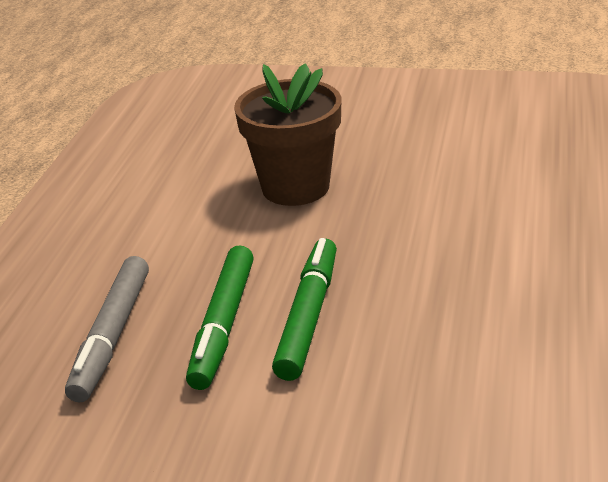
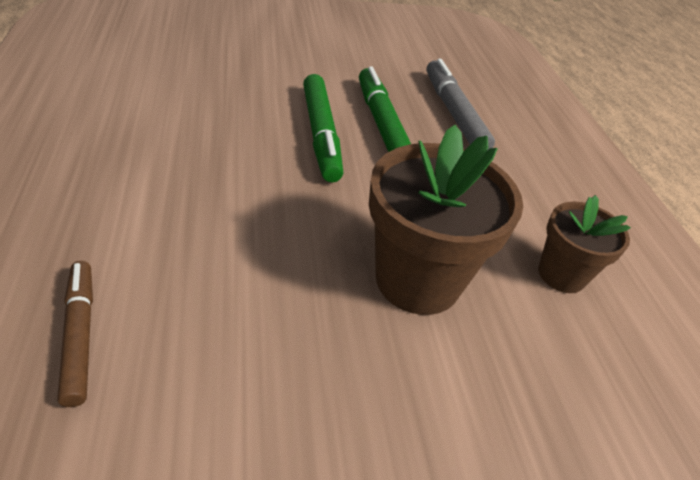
camera: 150 degrees right, 10 degrees up
none -> brown marker [57,261,93,407]
none -> brown flower pot [538,195,631,293]

